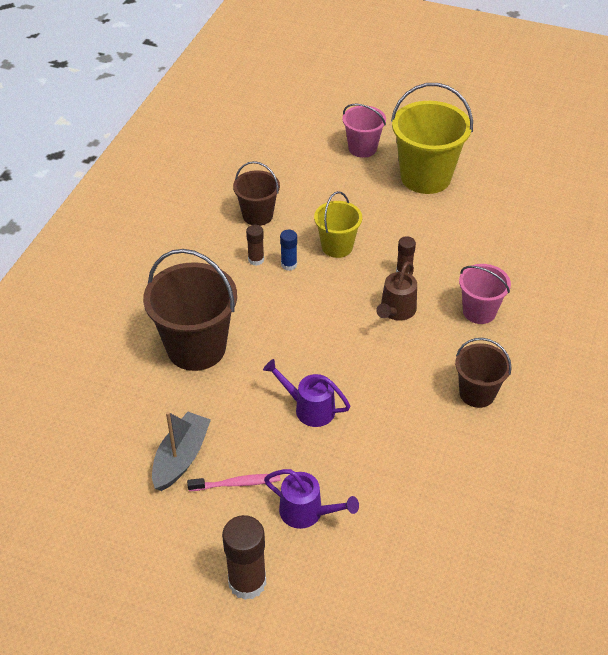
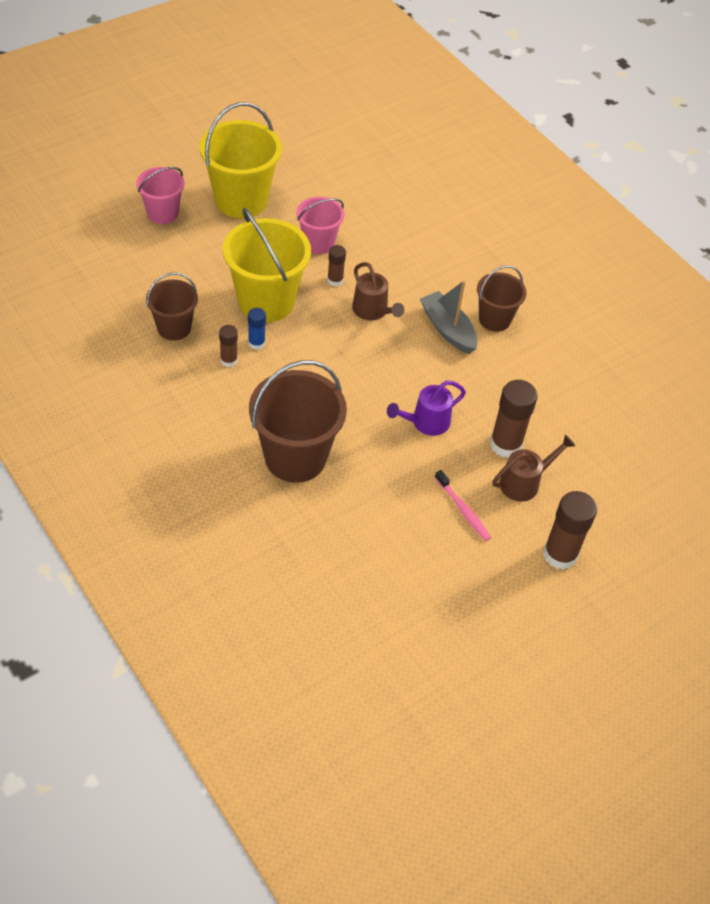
camera: 60 degrees left, 5 degrees up
grey boat [152,411,211,491] -> grey boat moved to [420,280,478,354]
pink toothbrush [187,474,281,491] -> pink toothbrush turned 120 degrees clockwise [435,470,491,541]
purple watering can [264,469,359,529] -> brown watering can [492,435,575,502]
yellow bucket [314,191,362,258] -> yellow bucket [223,208,311,322], size x1.73
pink bucket [459,264,511,324] -> pink bucket moved to [297,197,344,254]
none -> brown glue stick [490,380,538,458]

